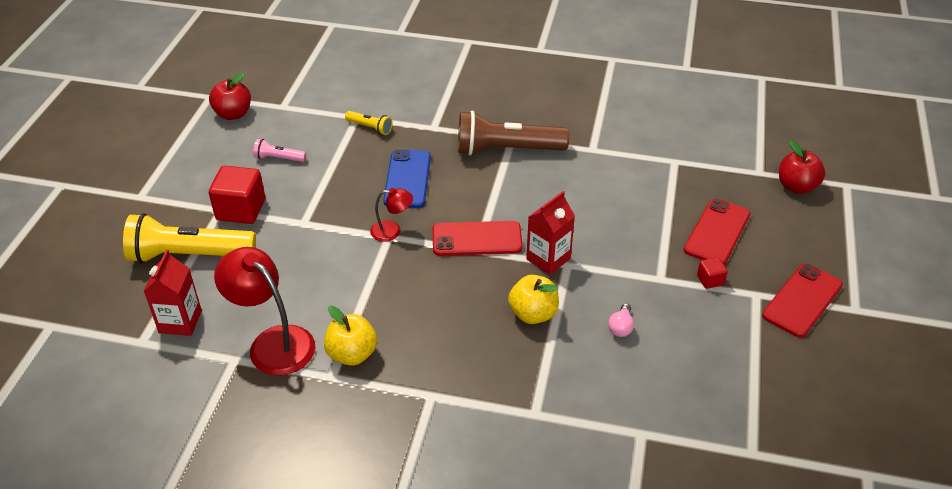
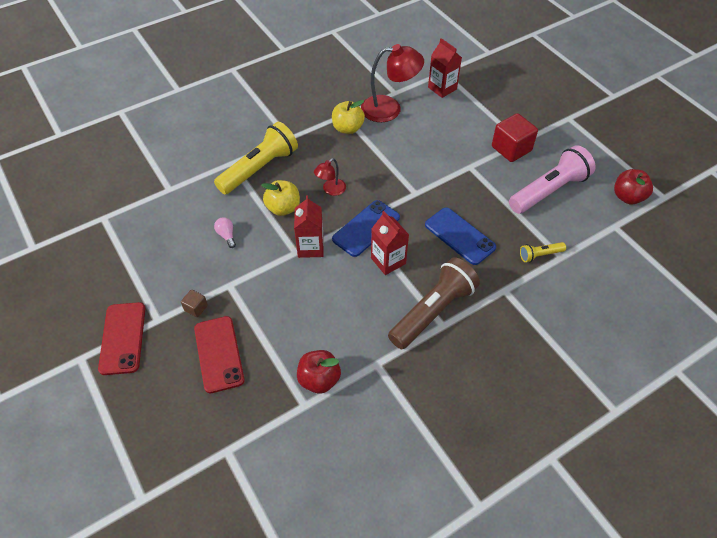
camera: 135 degrees right, 10 degrees up
yellow flashlight [123,213,256,263] -> yellow flashlight moved to [214,122,298,195]
pink flashlight [253,139,306,162] -> pink flashlight [509,145,596,214], size x2.18
red lamp [370,188,413,242] -> red lamp moved to [314,158,346,196]
red phone [433,221,523,256] -> blue phone [332,200,400,257]
red cube [697,257,728,289] -> brown cube [181,290,208,317]
red apple [779,140,825,194] -> red apple moved to [297,350,341,394]
none -> red carton [371,211,409,275]

